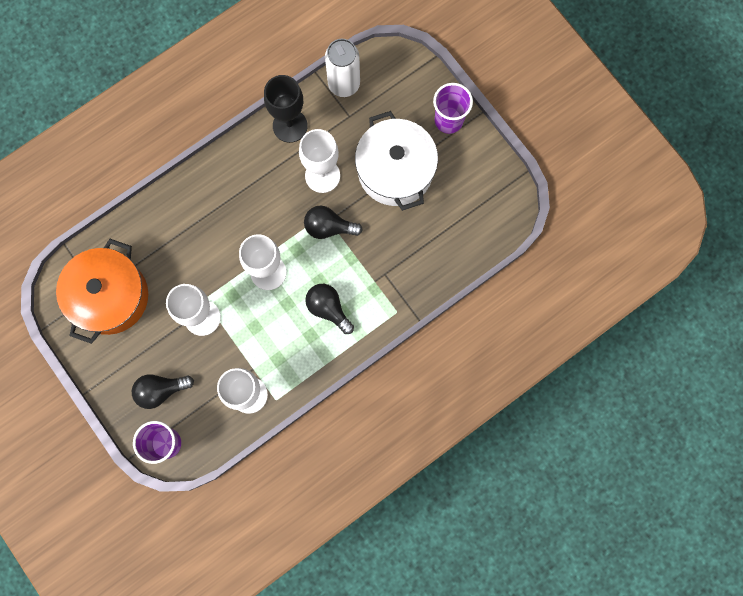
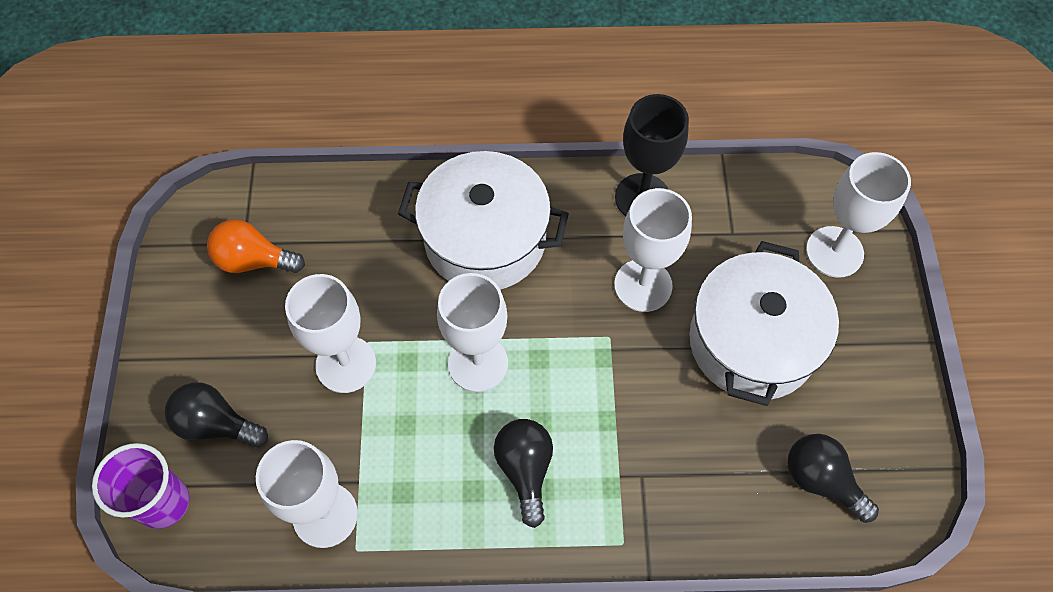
camera: 35 degrees right, 15 degrees down
orange pot [56,239,148,344] -> orange light bulb [207,219,305,273]
black light bulb [304,205,363,239] -> black light bulb moved to [787,434,879,523]
white can [325,39,360,97] -> none
purple cup [433,83,473,134] -> none
none -> white pot [398,151,569,289]
none -> white goblet [806,152,911,278]

